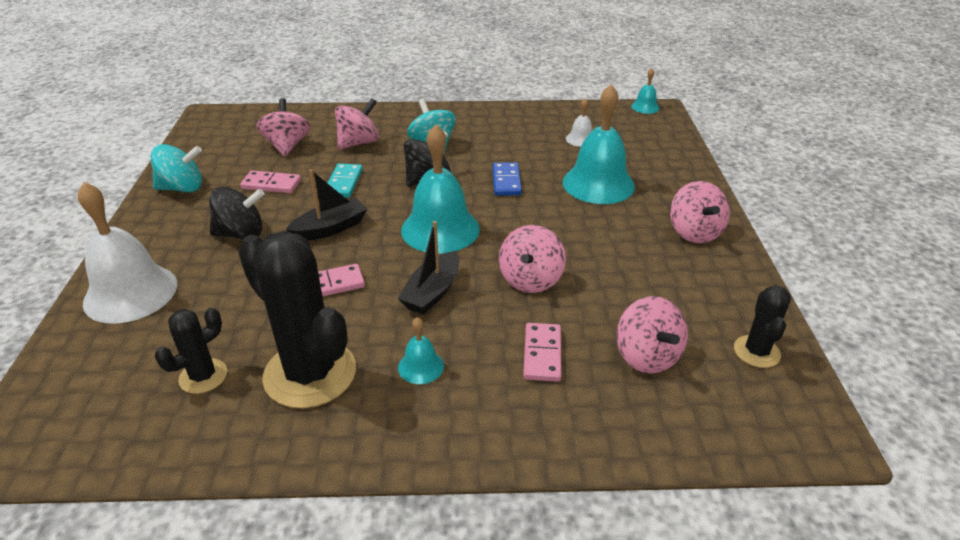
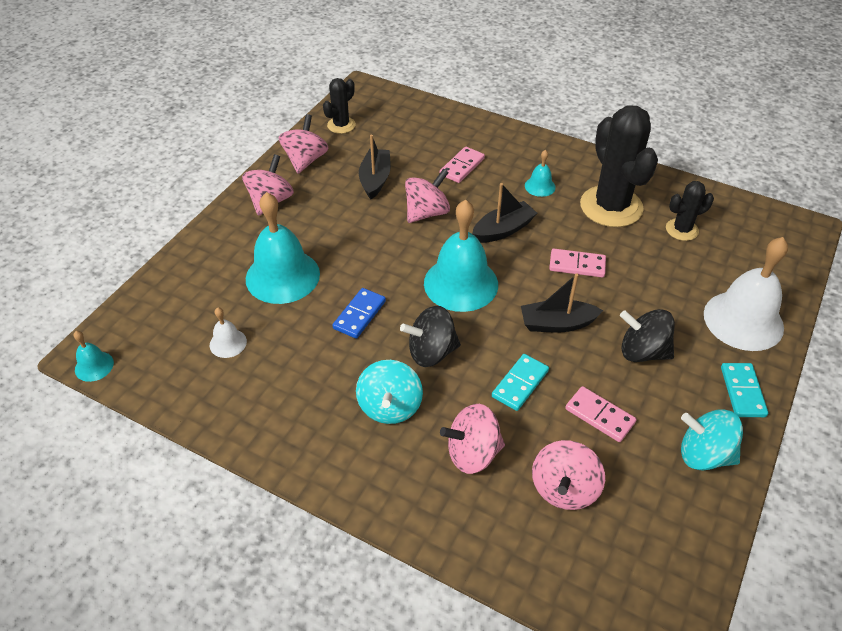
camera: 150 degrees left, 10 degrees up
pink spinning top [616,296,688,374] -> pink spinning top moved to [279,114,328,174]
none -> black boat [359,135,391,199]
none -> turquoise domino [721,363,768,417]

